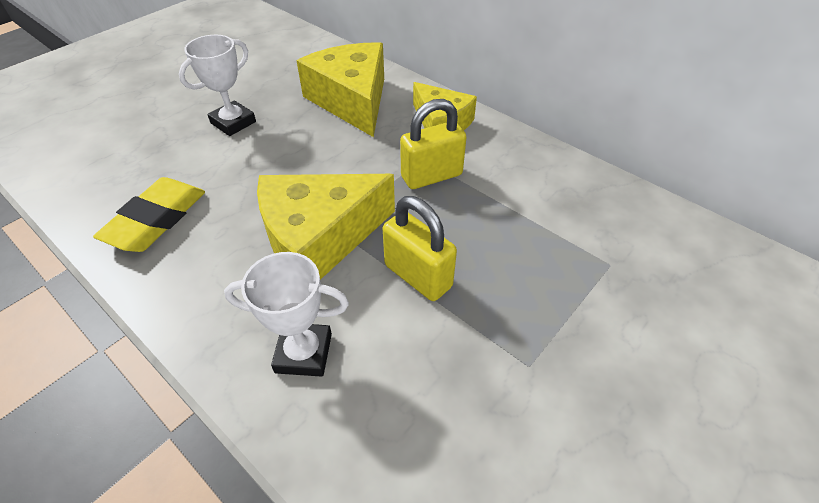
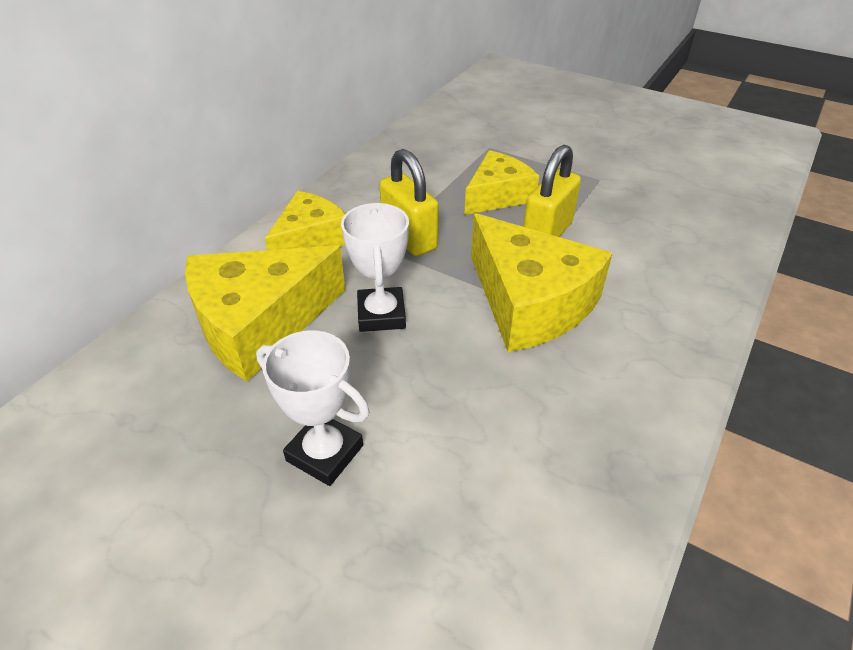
camera: 100 degrees left, 5 degrees down
yellow eraser [93,177,205,252] -> none
white trophy [224,252,349,377] -> white trophy moved to [341,203,409,332]
none -> yellow cheese [464,150,539,215]

